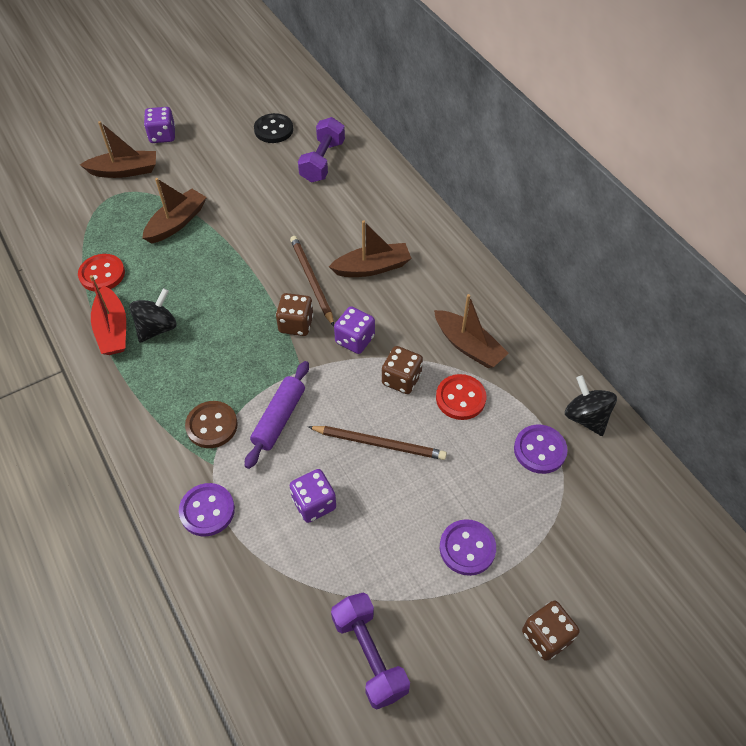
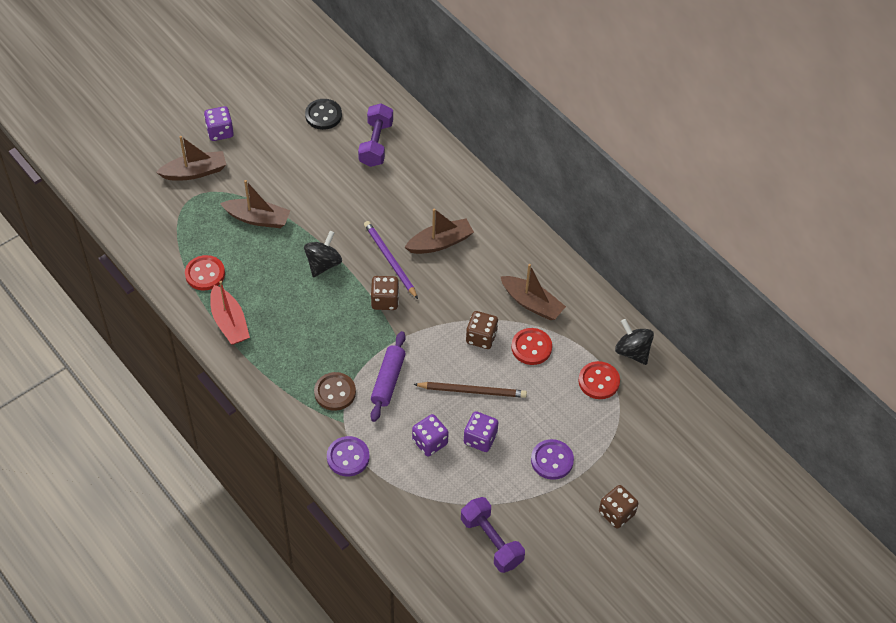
camera: 10 degrees left, 0 degrees up
black spinning top [129,288,177,343] -> black spinning top moved to [304,231,342,277]
brown boat [142,178,207,244] -> brown boat turned 75 degrees clockwise [220,180,291,228]
brown pencil [290,236,334,326] -> purple pencil [364,221,418,299]
purple dice [334,306,375,354] -> purple dice moved to [464,411,498,452]
purple button [514,425,568,474] -> red button [578,361,620,399]

